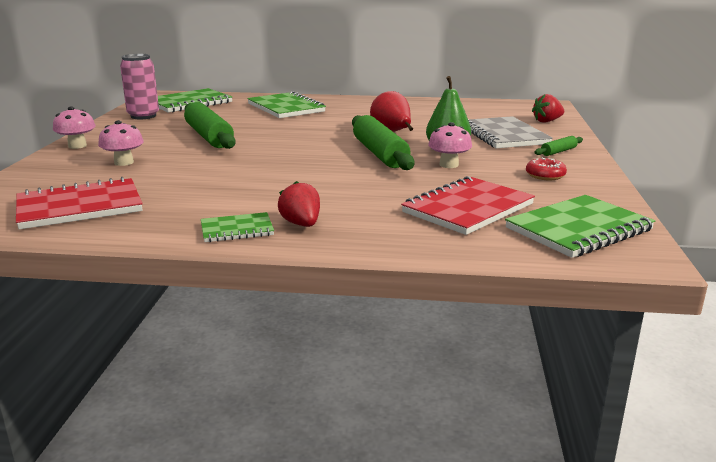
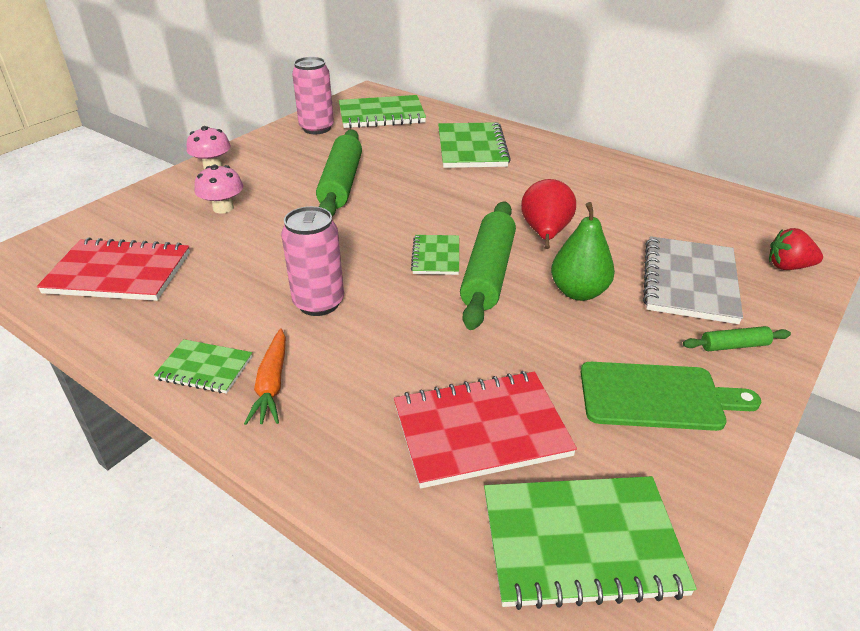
camera: 30 degrees right, 15 degrees up
red strawberry [278,181,320,227] -> orange carrot [244,328,286,425]
pink mushroom [428,122,472,168] -> none
red donut [526,158,567,180] -> green cutting board [580,362,761,431]
none -> pink can [281,206,344,316]
none -> green notebook [411,235,459,275]

